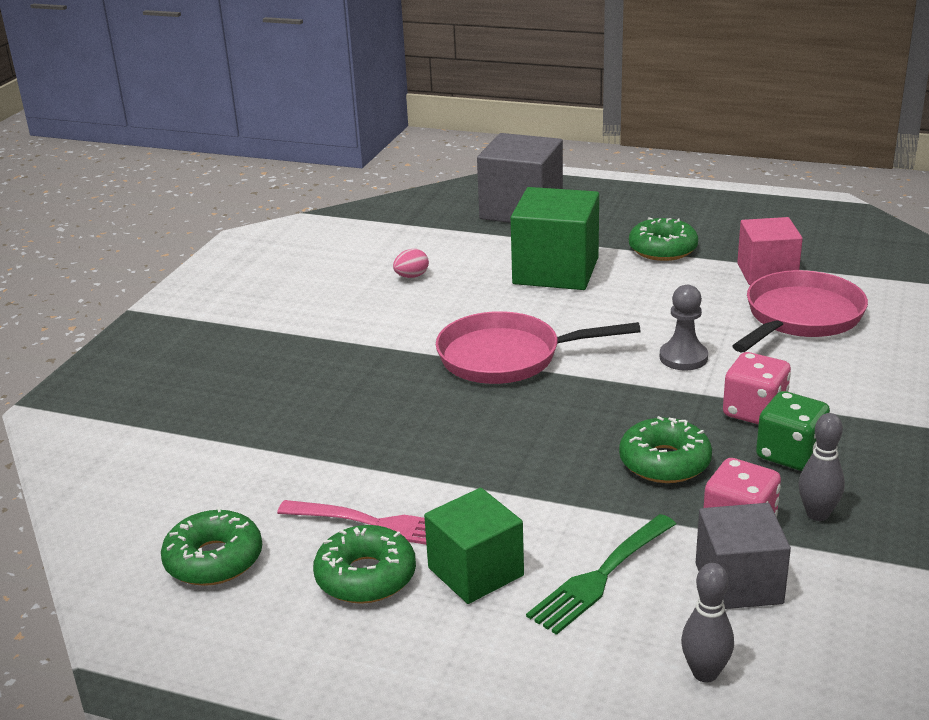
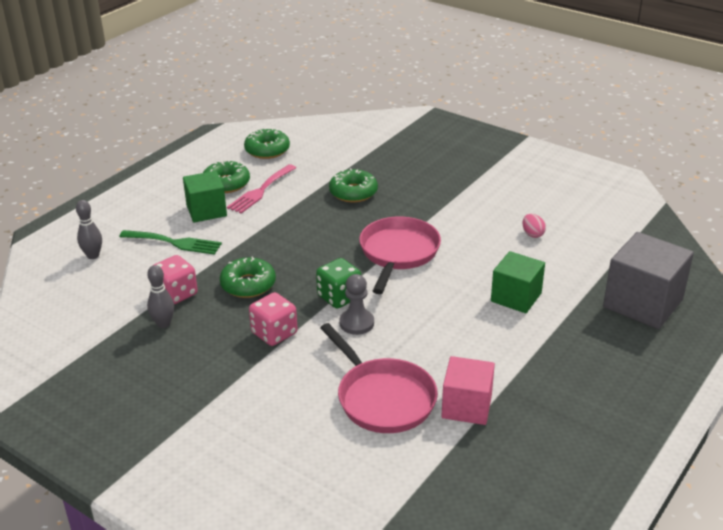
camera: 105 degrees right, 5 degrees up
green cube [511,187,599,290] -> green cube [491,251,545,313], size x0.66
green fork [526,514,676,635] -> green fork turned 135 degrees clockwise [119,230,222,255]
green donut [629,217,698,261] -> green donut moved to [329,168,378,202]
grey cube [696,503,791,609] -> none
green dice [756,391,830,471] -> green dice moved to [316,258,361,308]

